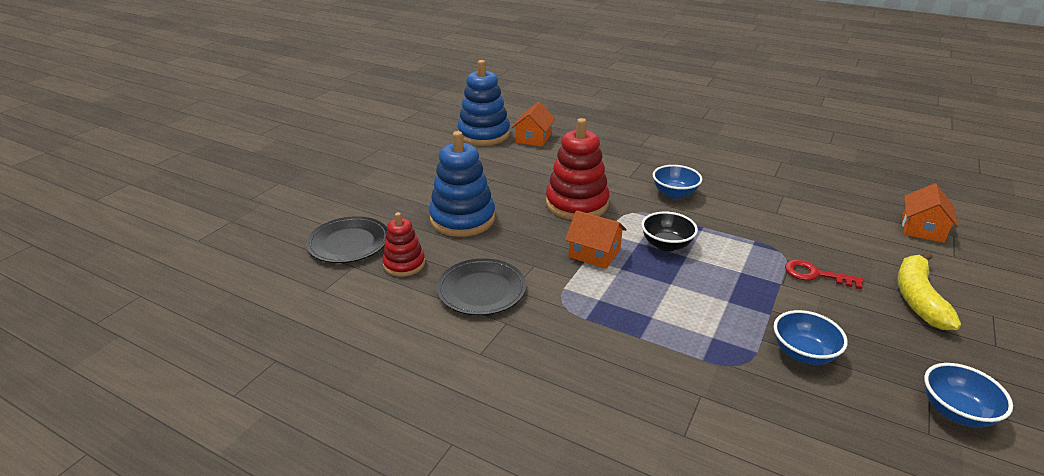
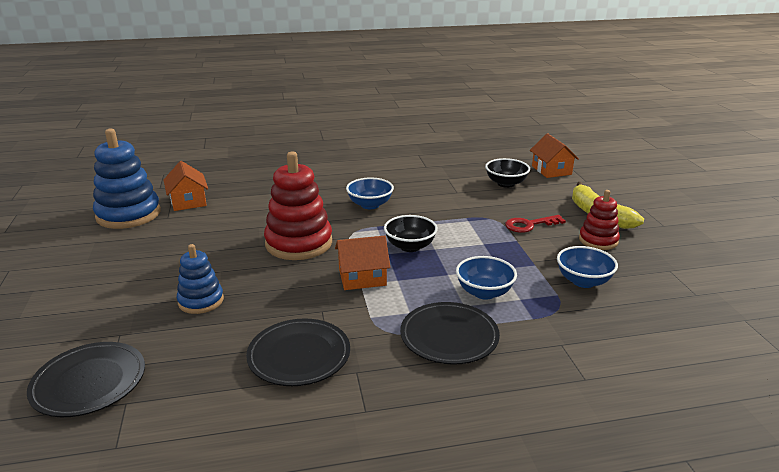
camera: 40 degrees left, 5 degrees down
red stacking toy [382,212,425,277] -> red stacking toy moved to [579,190,620,250]
blue stacking toy [429,131,495,237] -> blue stacking toy [177,244,224,314], size x0.58
blue bowl [924,363,1013,428] -> blue bowl moved to [456,256,517,300]
none -> black plate [400,302,500,365]
none -> black bowl [485,158,530,188]

